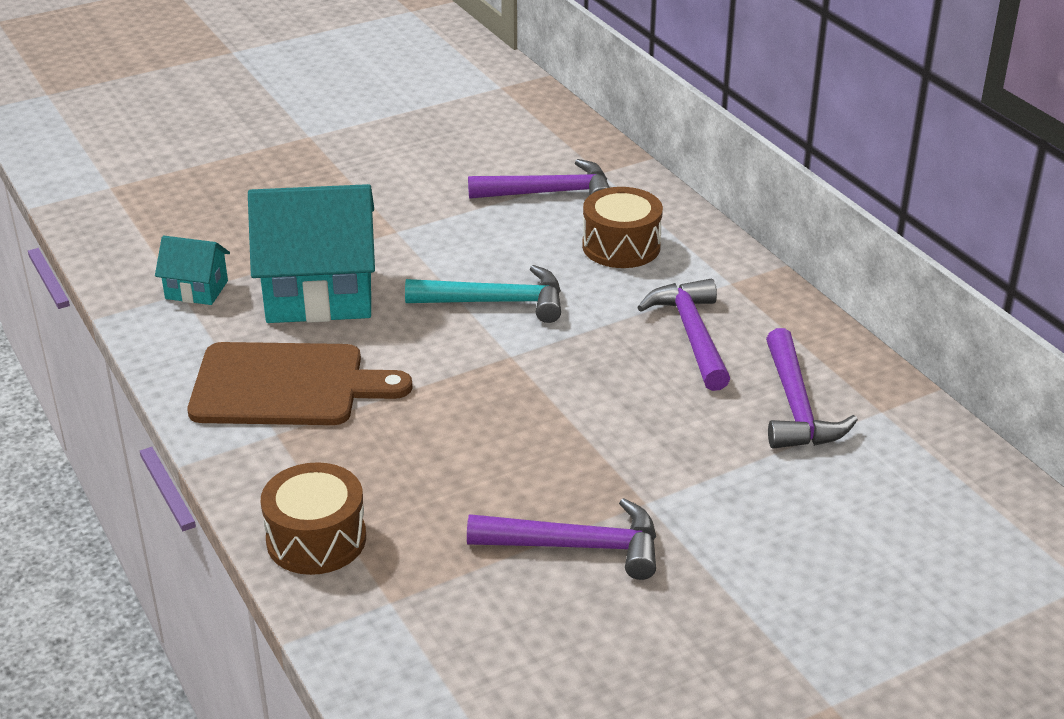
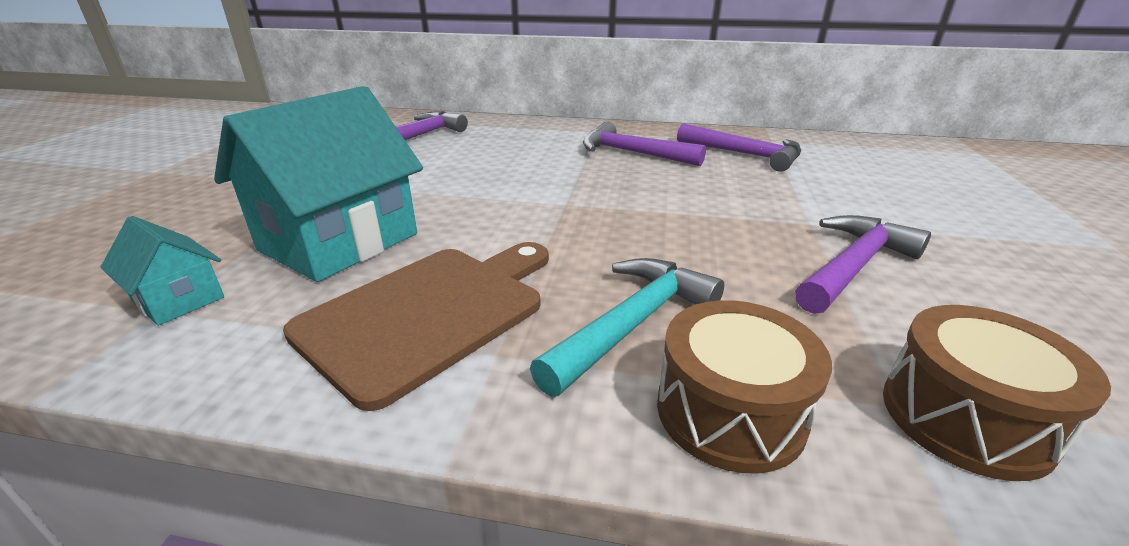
camera: 50 degrees left, 5 degrees down
turquoise house [155,236,230,305] -> turquoise house turned 75 degrees clockwise [101,216,224,326]
turquoise hammer [405,265,561,323] -> turquoise hammer moved to [530,258,724,397]
brown drum [582,187,663,268] -> brown drum moved to [883,305,1111,481]

